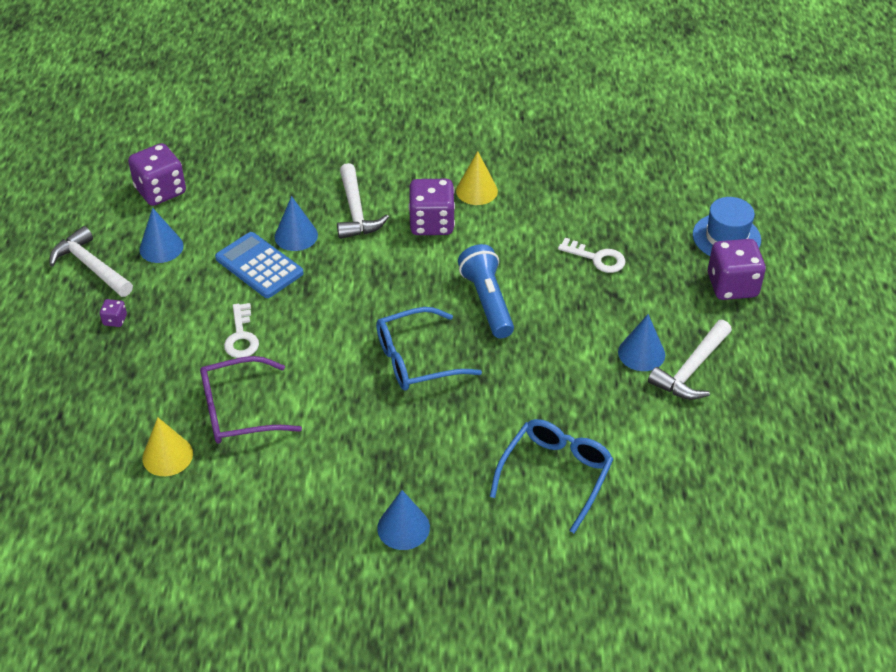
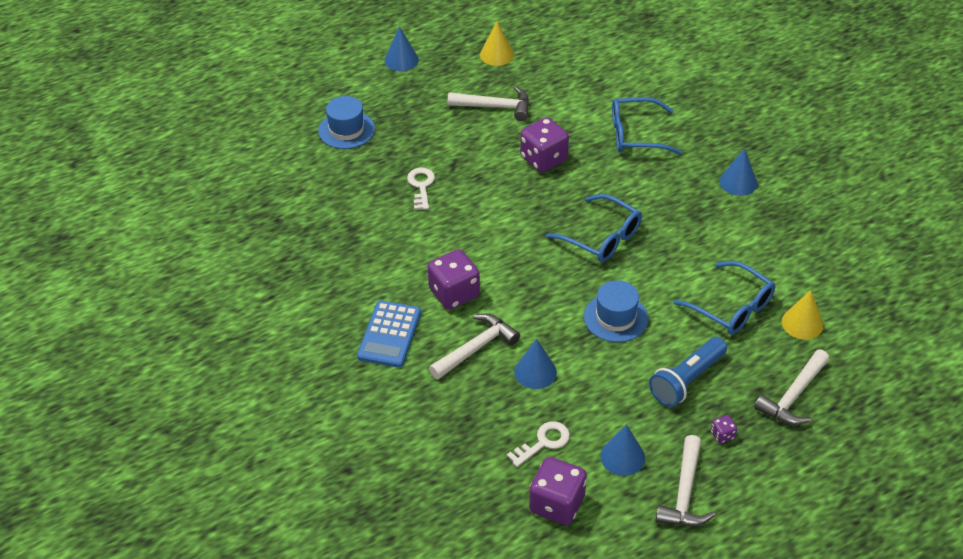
camera: 120 degrees left, 0 degrees up
purple glasses [200,356,302,444] -> blue glasses [673,261,775,334]
blue calculator [215,232,304,298] -> blue calculator moved to [357,301,421,368]
white key [224,303,259,358] -> white key moved to [507,421,570,467]
yellow cone [456,151,498,205] -> yellow cone moved to [480,22,514,66]
blue flashlight [458,244,514,338] -> blue flashlight moved to [649,337,727,407]
blue cone [618,314,665,371] -> blue cone moved to [384,26,419,71]
purple dice [708,239,766,300] -> purple dice moved to [520,117,569,173]
none -> blue hat [584,280,648,342]
none -> white hammer [754,350,829,425]

